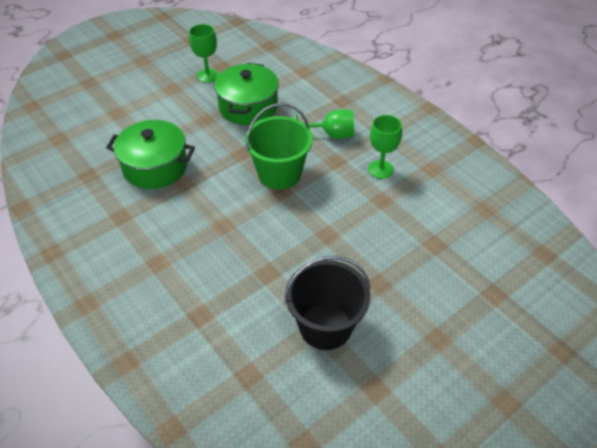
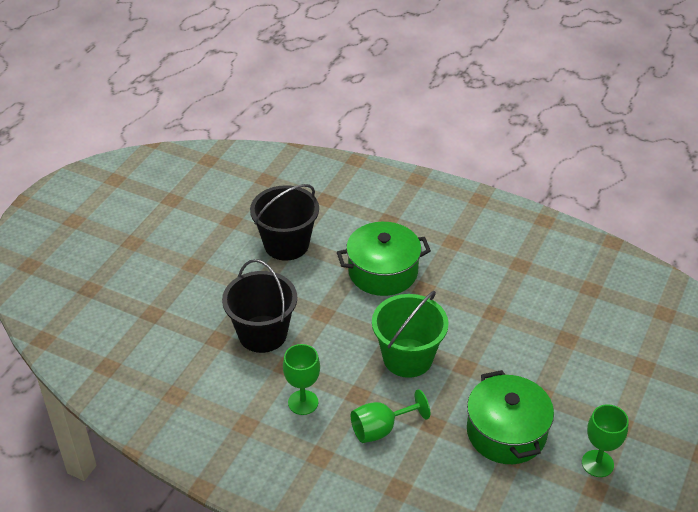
camera: 155 degrees right, 5 degrees down
green pot [106,120,195,189] -> green pot moved to [337,222,431,296]
none -> black bucket [222,259,297,353]

